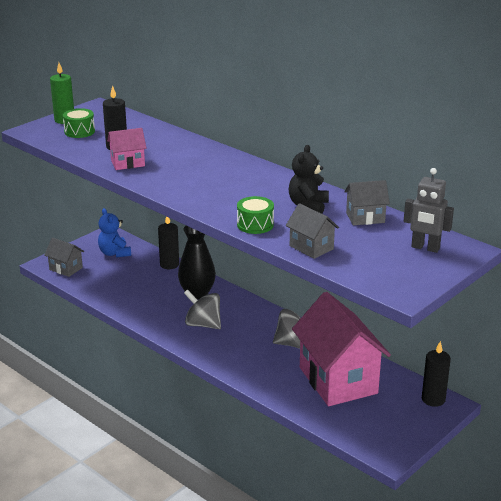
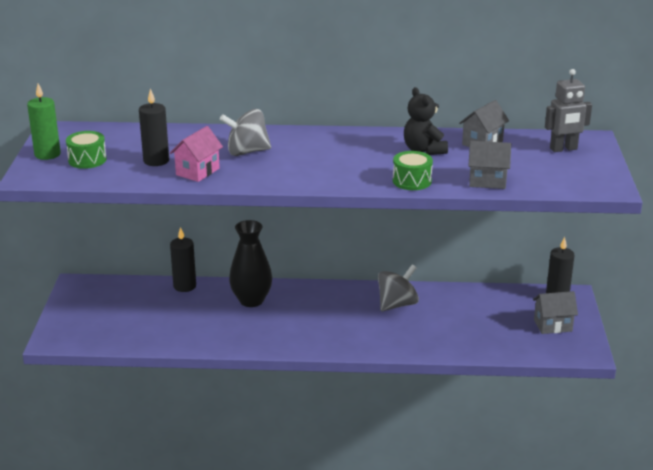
camera: 40 degrees left, 0 degrees up
grey house [45,238,84,277] -> grey house moved to [533,291,578,334]
blue teddy bear [98,208,131,258] -> none
grey spinning top [184,289,221,329] -> grey spinning top moved to [220,109,271,156]
pink house [292,292,391,406] -> none

